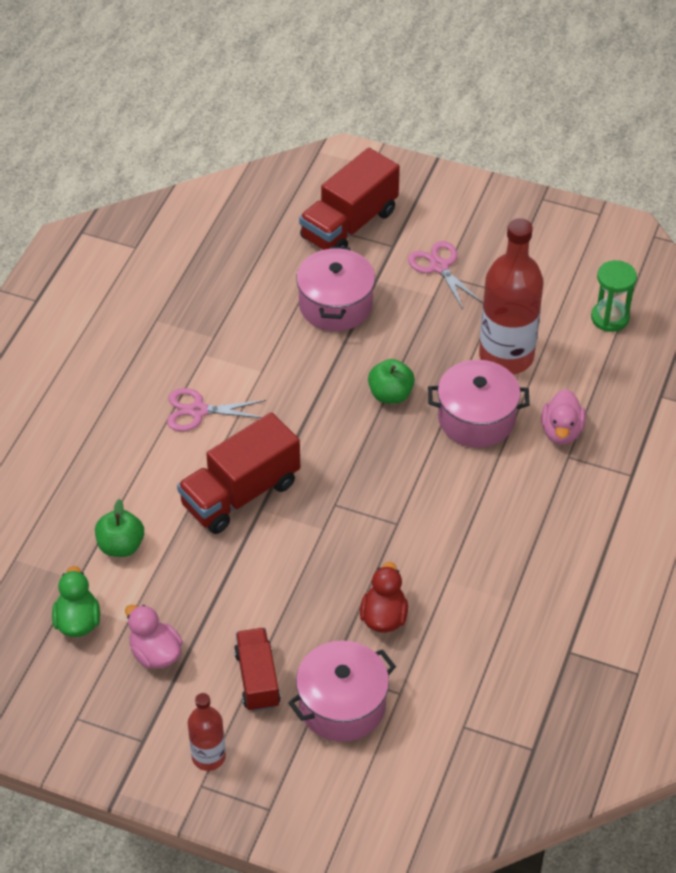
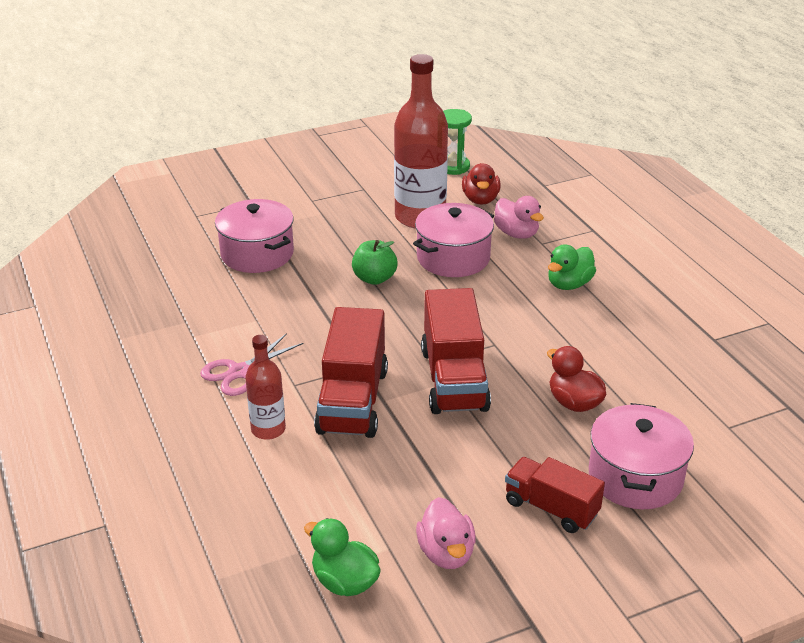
camera: 45 degrees left, 15 degrees down
green apple [95,499,144,557] -> none
pink duck [125,605,183,669] -> pink duck turned 105 degrees counterclockwise [416,497,476,569]
red bottle [188,693,226,771] -> red bottle moved to [245,335,286,440]
red truck [299,148,400,250] -> red truck moved to [421,288,491,414]
pink scissors [408,241,483,310] -> none
none -> red duck [462,163,500,204]
none -> green duck [548,244,596,290]

